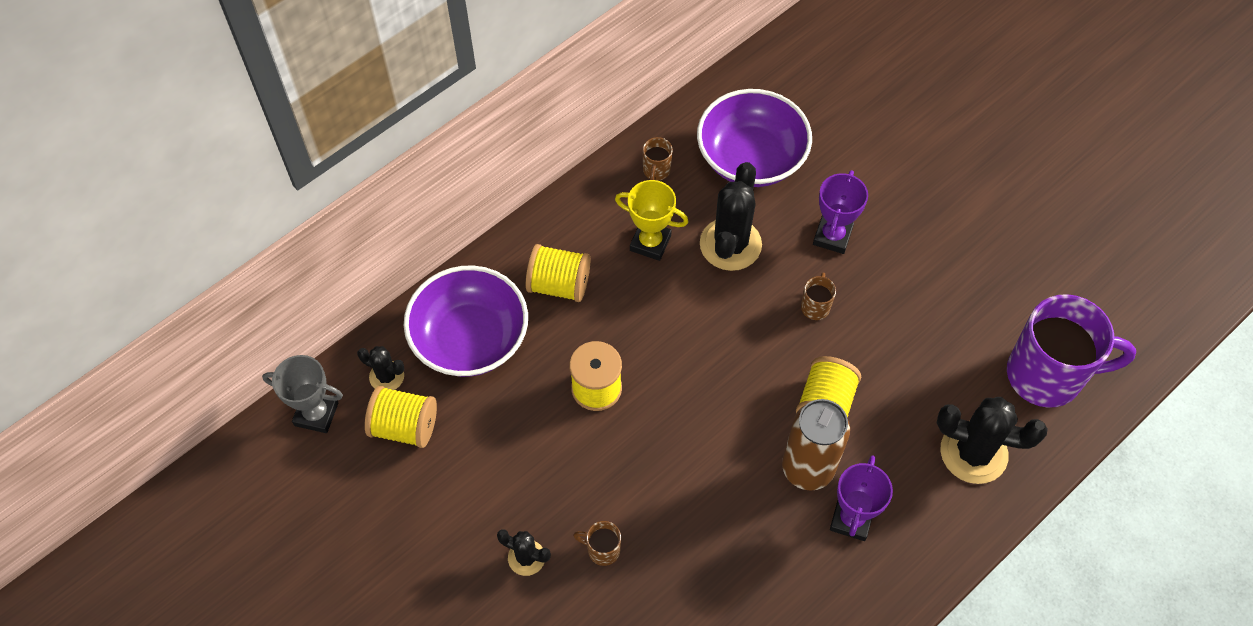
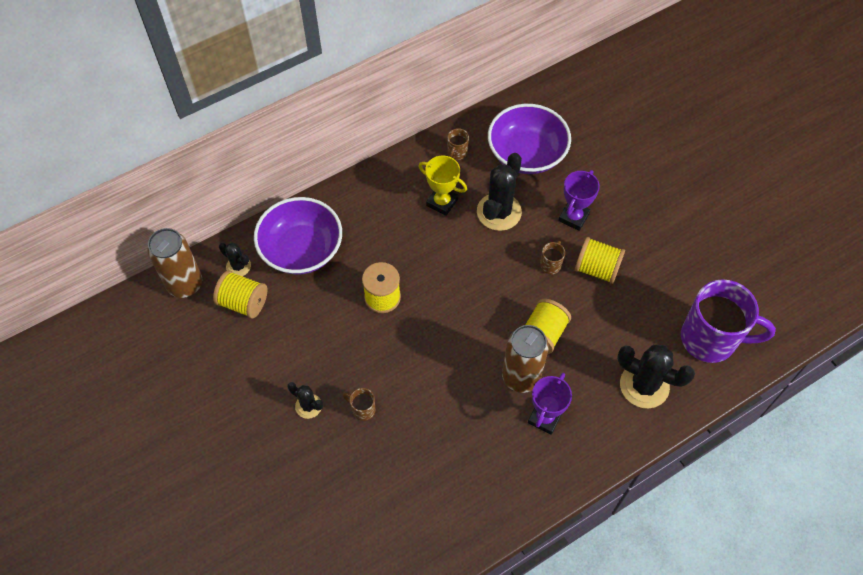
camera: 10 degrees right, 0 degrees up
grey trophy [262,355,343,433] -> brown can [147,228,202,298]
yellow spool [526,244,590,302] -> yellow spool moved to [575,237,625,284]

